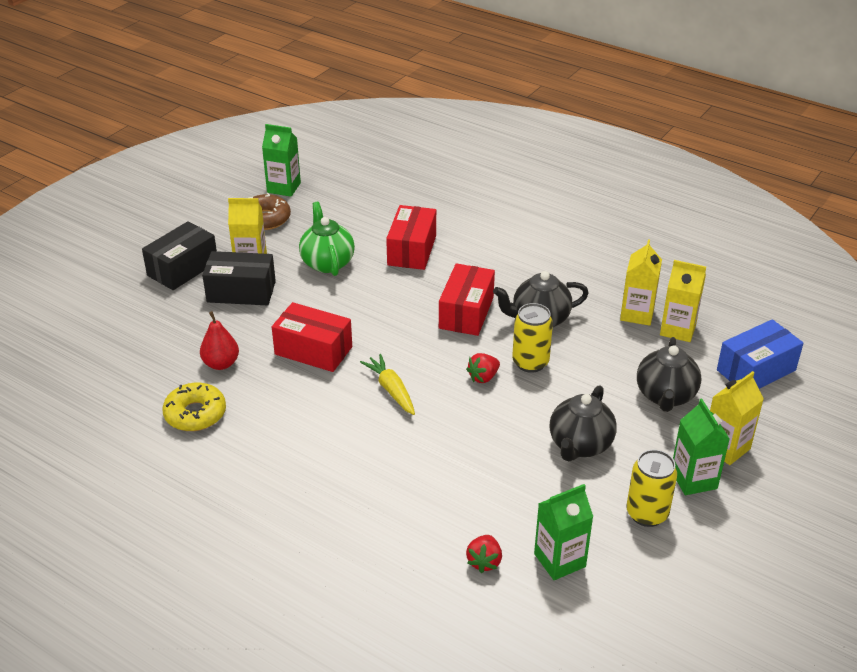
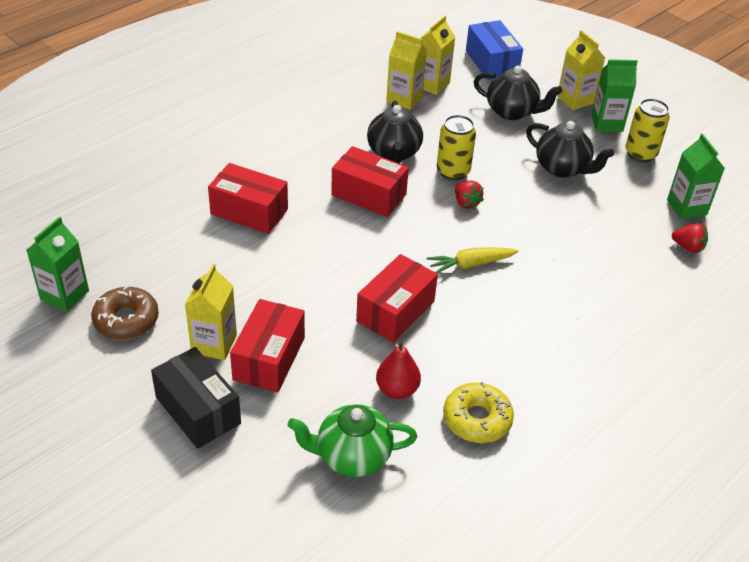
camera: 80 degrees left, 5 degrees up
black box [202,251,276,305] -> red box [230,299,305,392]
green teapot [299,202,355,276] -> green teapot moved to [287,404,417,477]

